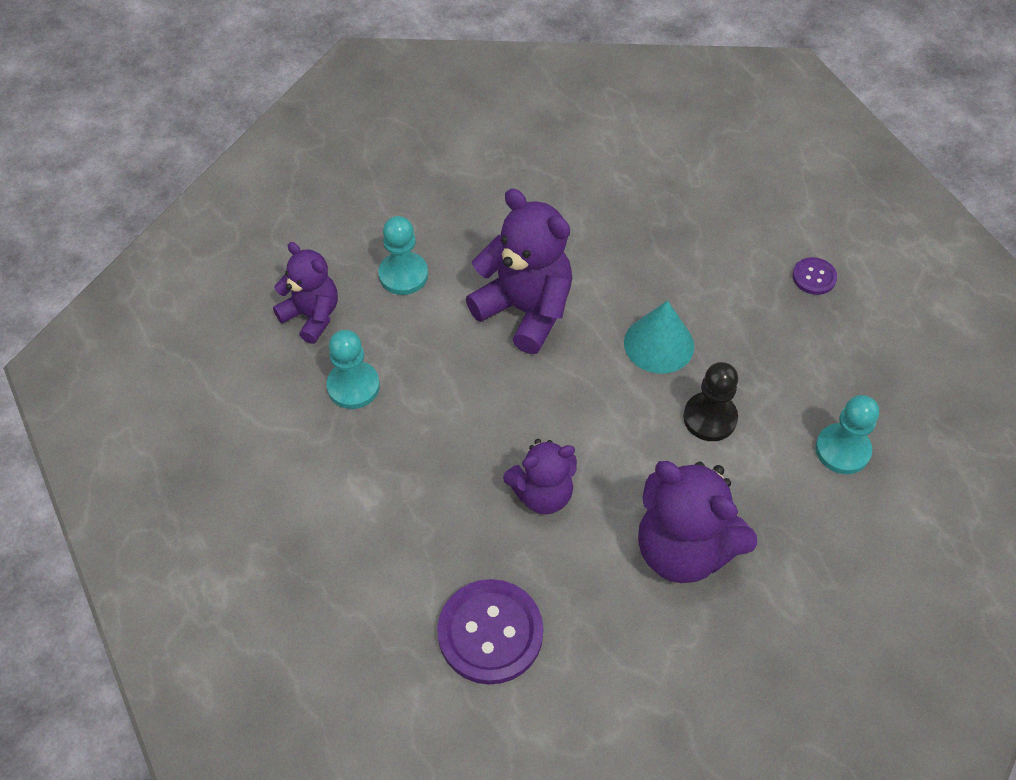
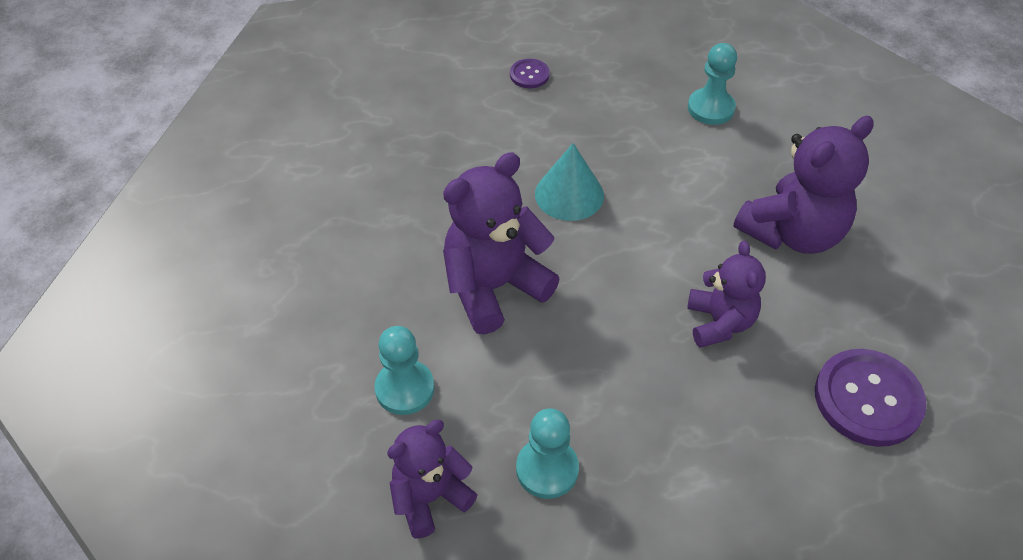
camera: 75 degrees left, 5 degrees down
black pawn [683,362,738,441] -> none

